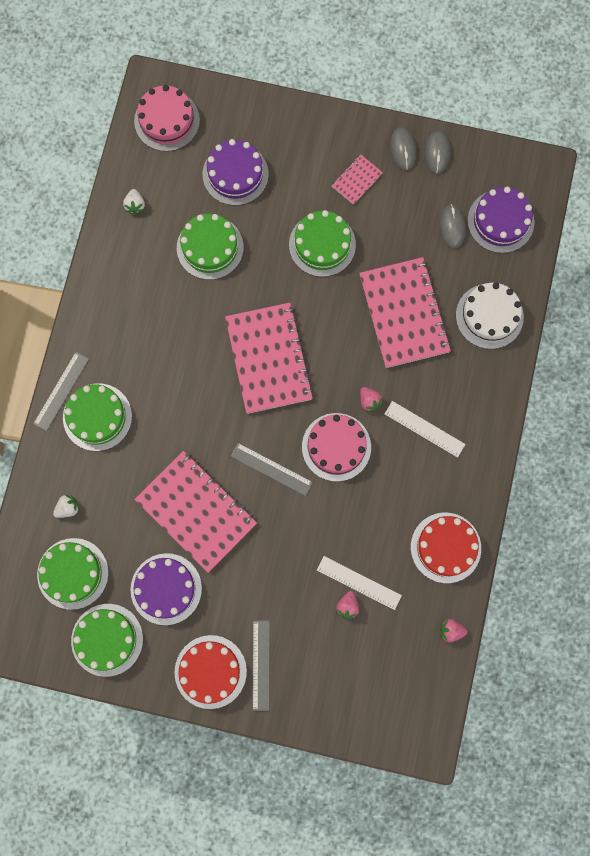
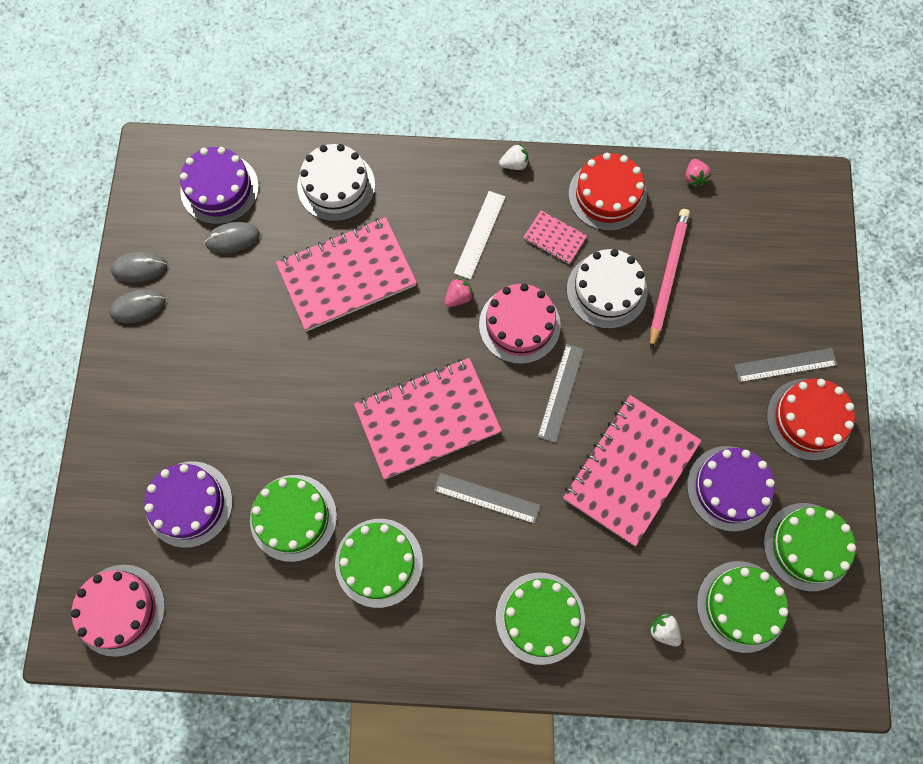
camera: 100 degrees left, 5 degrees down
grey ruler [33,352,89,431] -> grey ruler moved to [434,473,540,524]
white strawberry [123,189,145,214] -> white strawberry moved to [499,143,529,170]
green cake [289,210,356,277] -> green cake moved to [335,519,423,608]
white ruler [317,556,402,610] -> pink pencil [650,209,690,349]
pink notebook [331,154,383,205] -> pink notebook moved to [523,210,587,264]
pink strawberry [336,591,359,618] -> none
none -> white cake [567,249,647,329]

